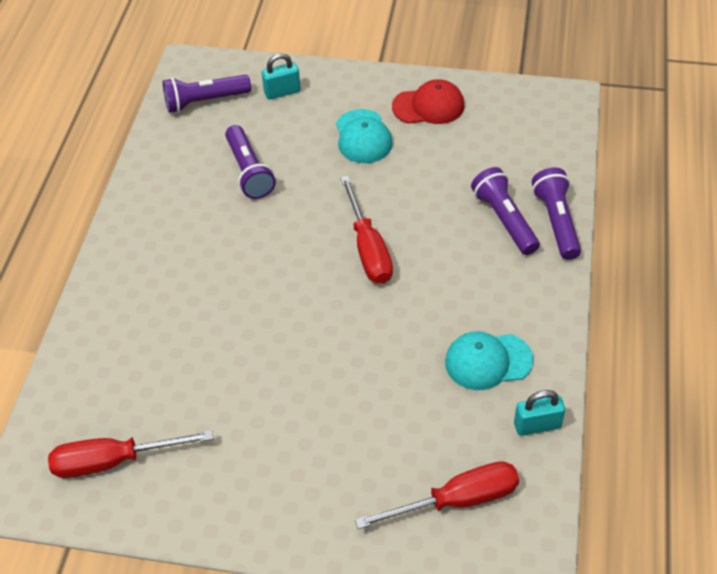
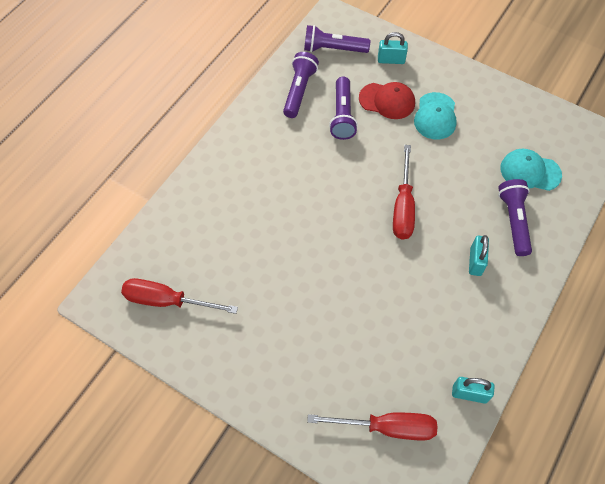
camera: 20 degrees right, 10 degrees up
red cap [392,79,465,124] -> red cap moved to [359,82,415,119]
turquoise cap [445,332,533,390] -> turquoise cap moved to [500,149,562,191]
purple flashlight [532,167,581,260] -> purple flashlight moved to [283,52,319,118]
none -> turquoise padlock [469,235,489,276]

